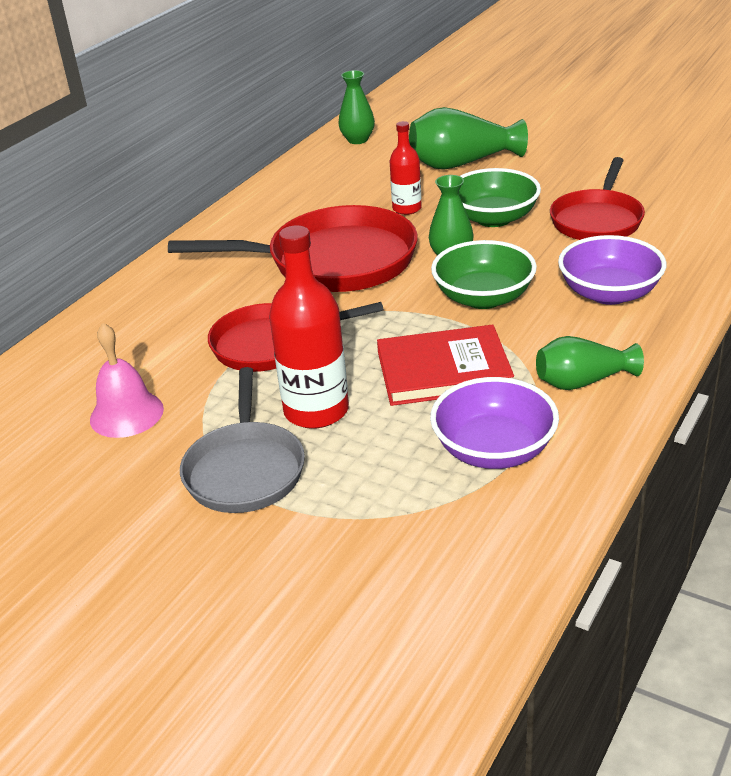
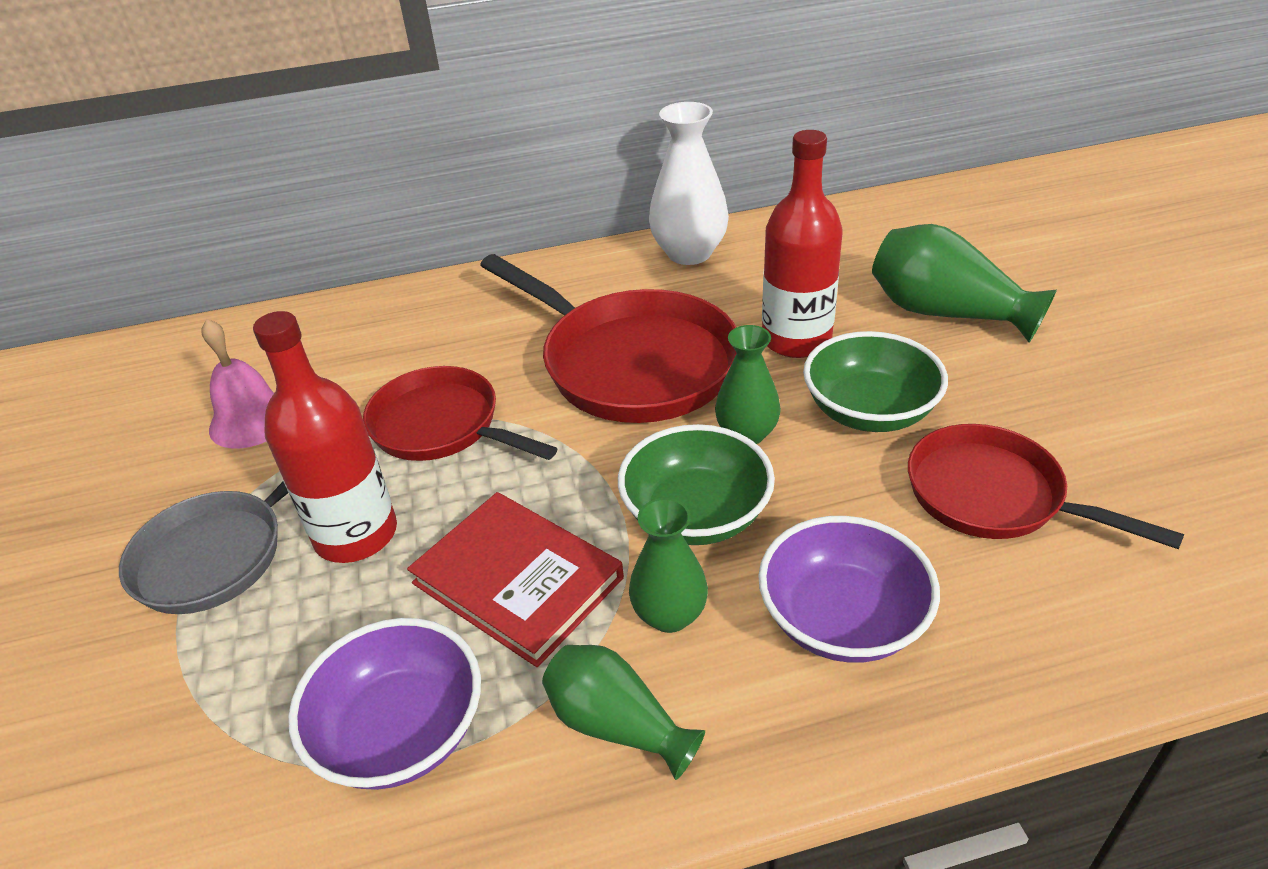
camera: 45 degrees right, 5 degrees up
green vase [339,70,375,144] -> green vase moved to [629,498,708,633]
red bottle [390,121,422,215] -> red bottle [762,130,843,358], size x1.70
red pan [550,157,645,240] -> red pan turned 60 degrees clockwise [908,424,1184,549]
none -> white vase [649,102,729,265]

